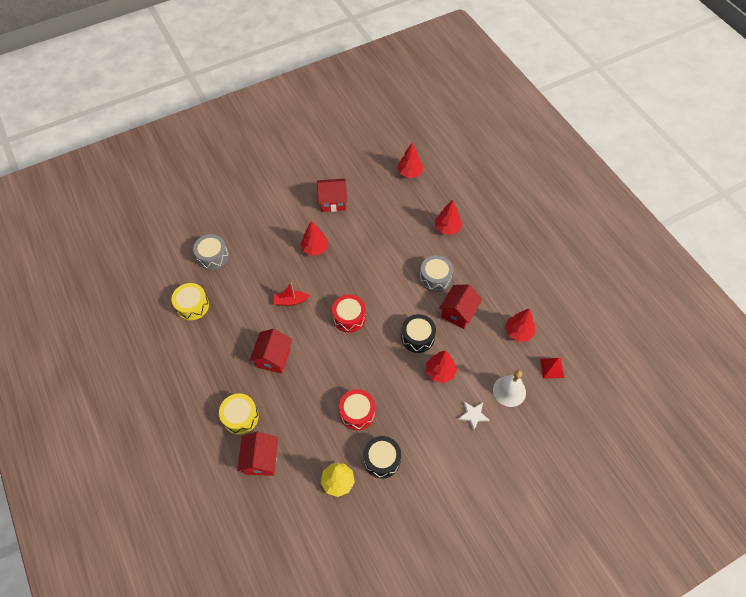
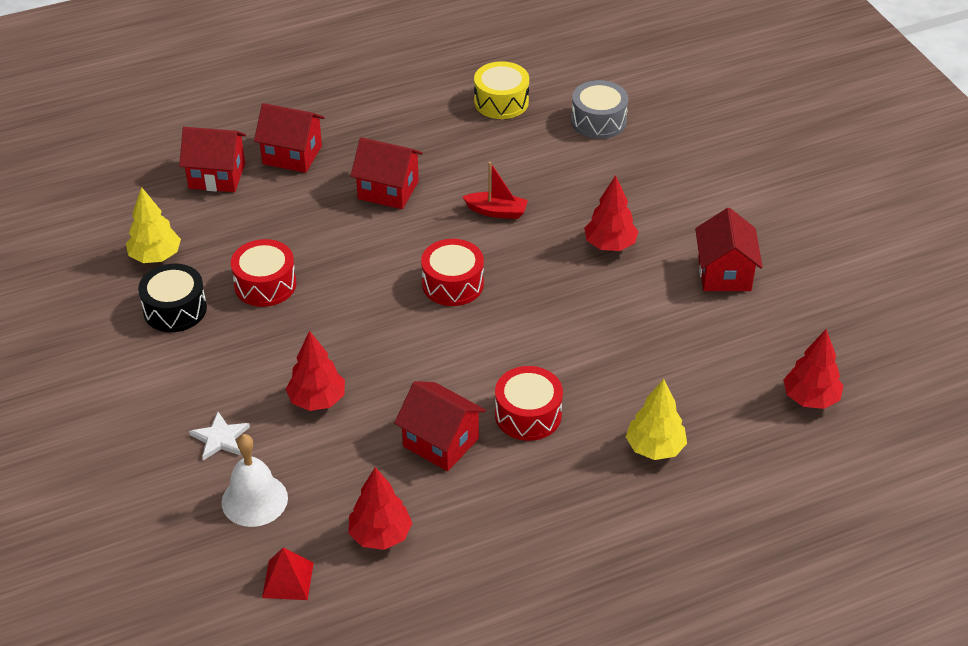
camera: 95 degrees right, 15 degrees down
yellow drum [219,394,259,435] -> red house [254,103,325,173]
red boat [274,283,310,306] -> red boat turned 105 degrees clockwise [463,162,528,219]
black drum [401,314,436,353] -> none
grey drum [420,255,453,292] -> red drum [495,366,563,441]
red tree [435,200,462,235] -> yellow tree [626,379,687,460]

